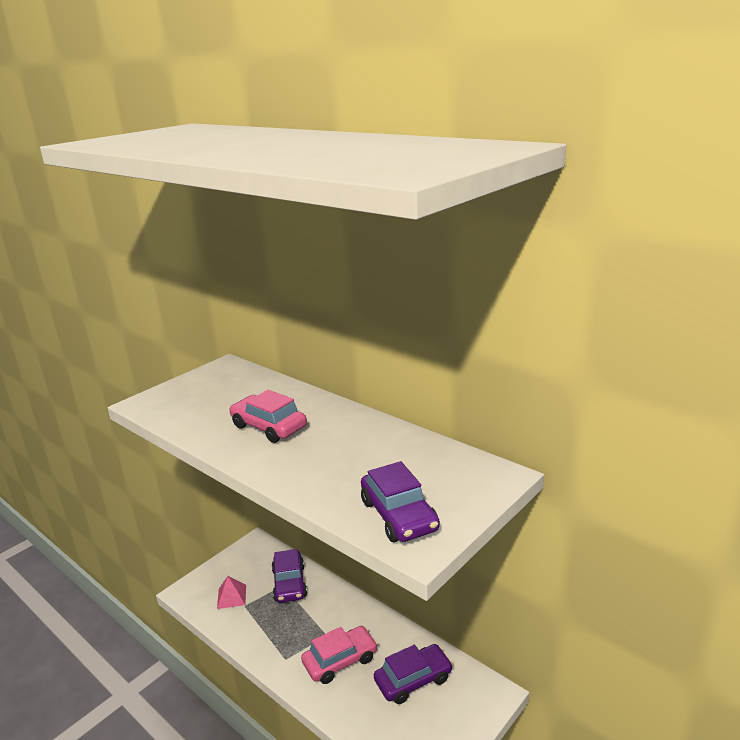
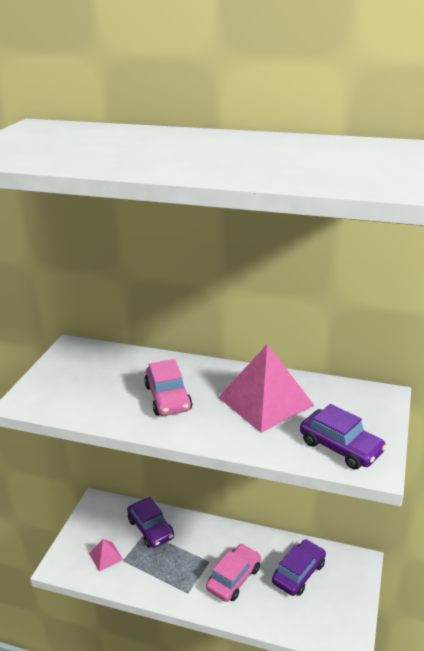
camera: 25 degrees left, 5 degrees up
pink car [230,390,307,443] -> pink car turned 120 degrees counterclockwise [144,359,192,416]
none -> pink pyramid [218,344,314,433]

